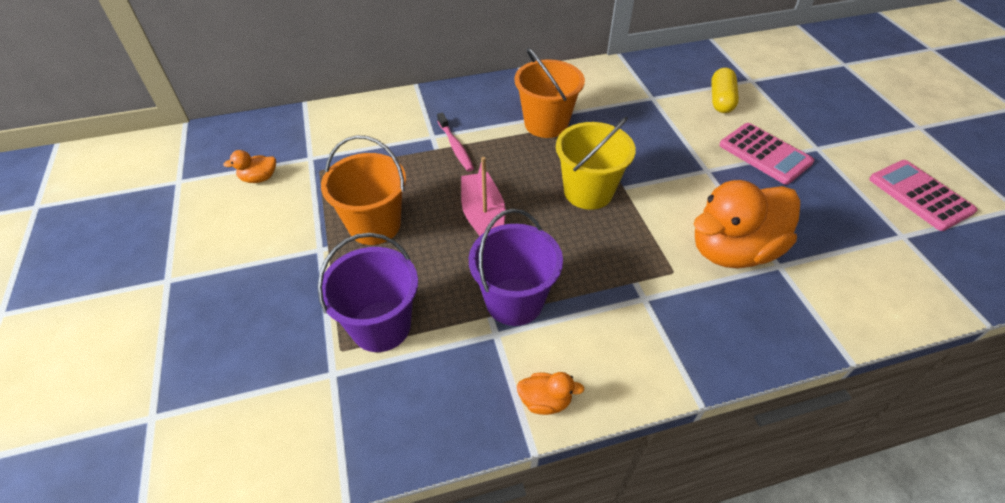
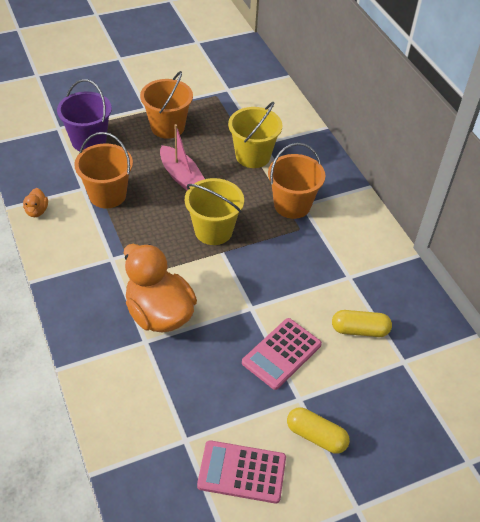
camera: 80 degrees right, 0 degrees up
orange duck [223,150,276,183] -> none
pink toothbrush [437,113,474,171] -> yellow bucket [228,102,282,168]
pink boat [461,157,506,236] -> pink boat turned 75 degrees clockwise [160,124,205,191]
purple bucket [469,209,563,326] -> orange bucket [74,132,133,208]
pink calculator [869,160,977,231] -> pink calculator turned 135 degrees counterclockwise [197,440,286,504]
none -> yellow capsule [287,407,350,454]

